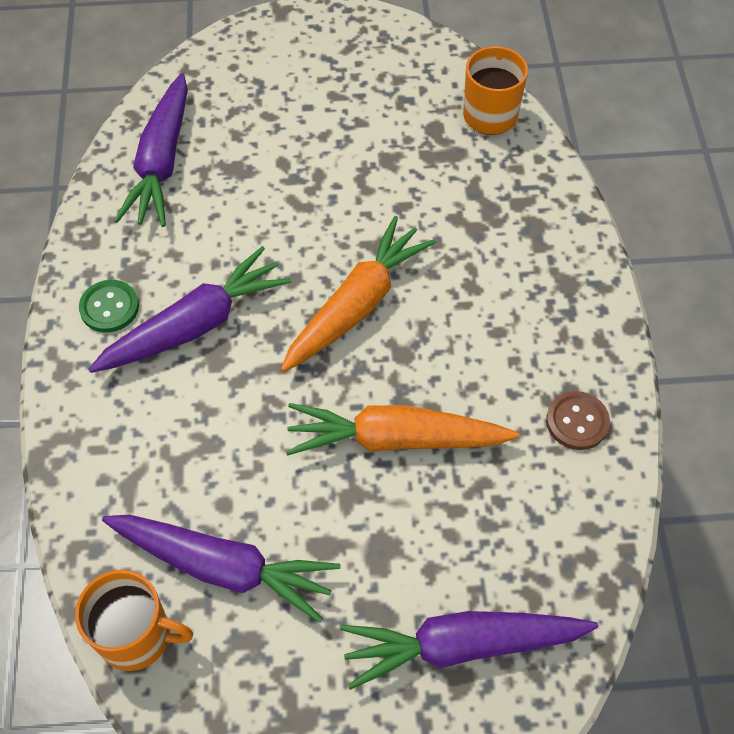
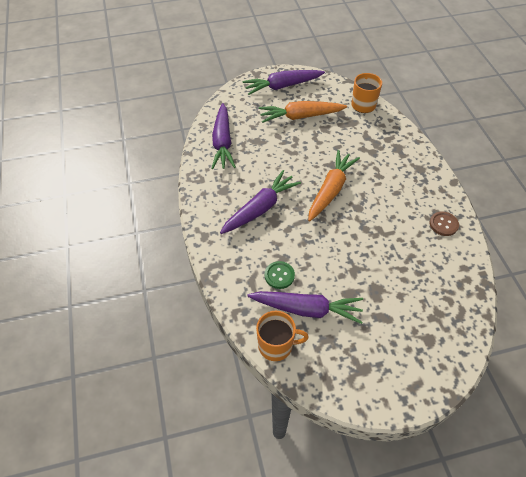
camera: 10 degrees left, 5 degrees down
green button [79,280,139,332] -> green button moved to [265,261,295,289]
orange carrot [286,403,519,456] -> orange carrot moved to [259,101,347,123]
purple carrot [340,611,598,690] -> purple carrot moved to [242,70,325,95]

